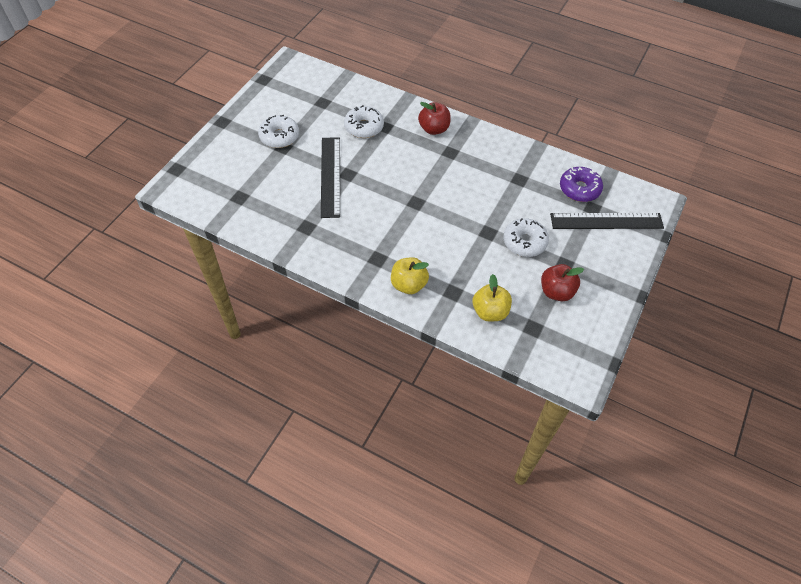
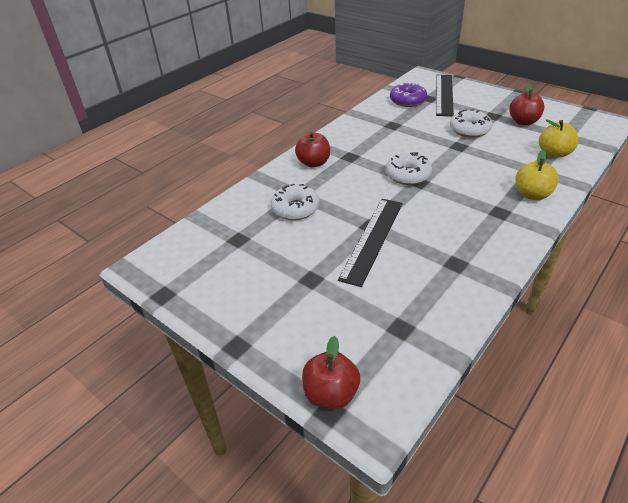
camera: 75 degrees left, 15 degrees down
white donut [258,115,299,148] -> white donut moved to [386,152,432,185]
black ruler [321,137,340,218] -> black ruler turned 75 degrees counterclockwise [338,199,403,287]
none -> red apple [302,336,360,409]

